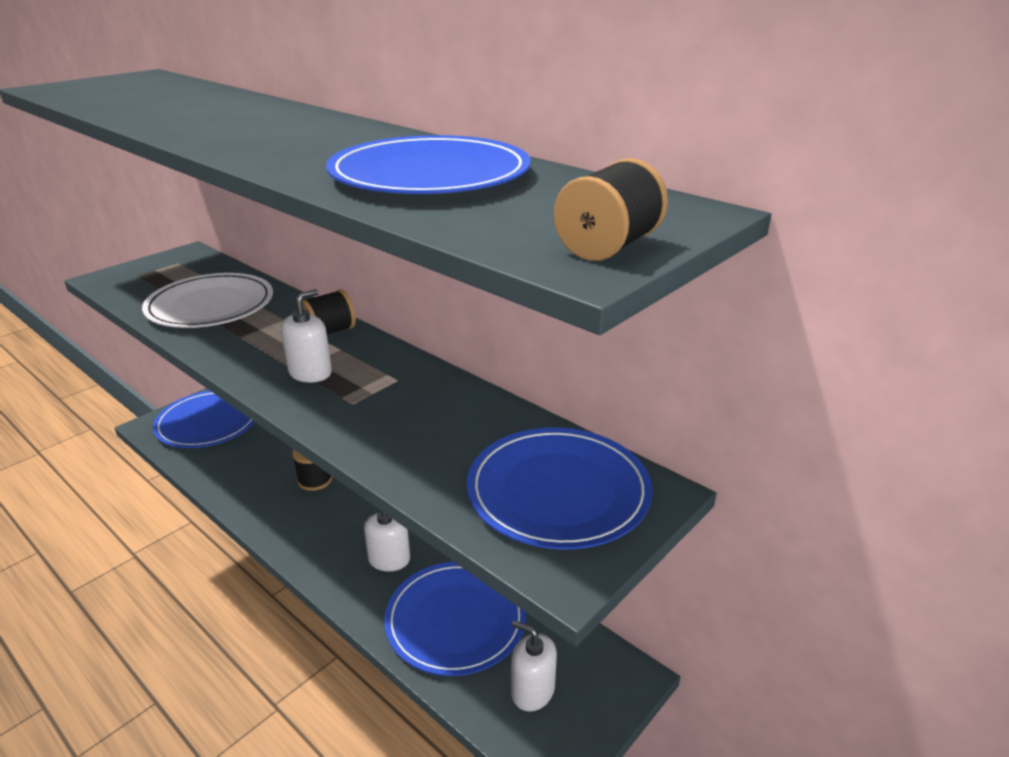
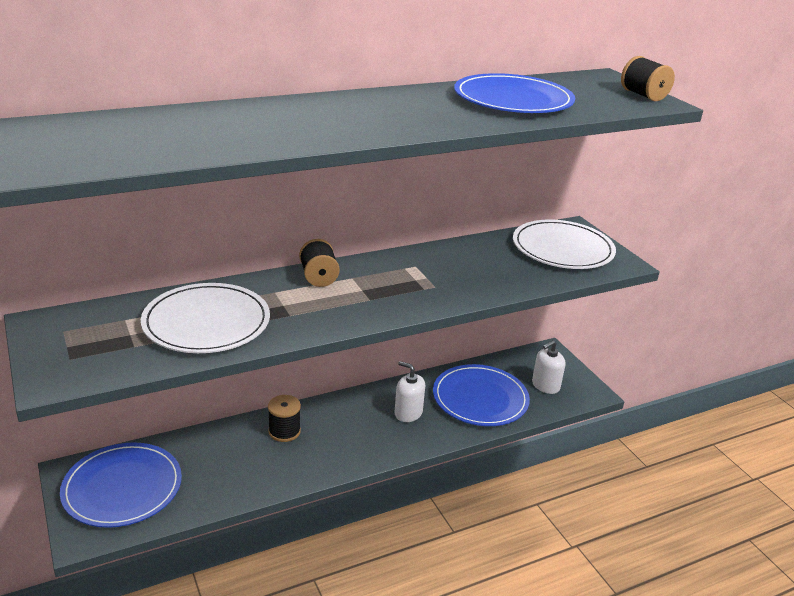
camera: 70 degrees left, 0 degrees up
white soap dispenser [281,289,332,383] -> none
blue plate [467,427,653,549] -> white plate [513,220,616,269]

